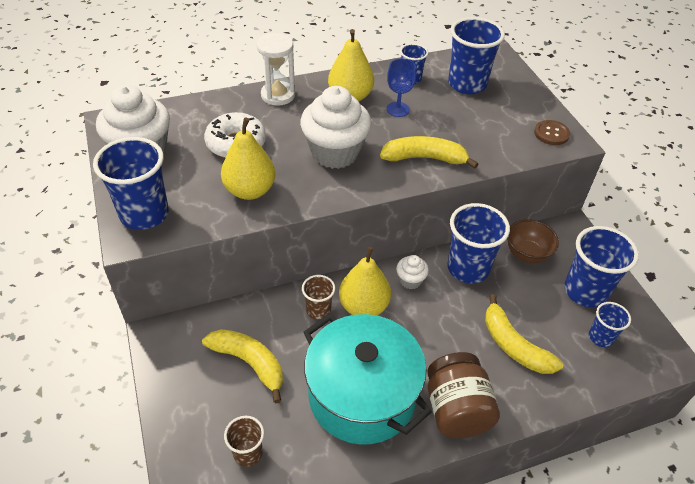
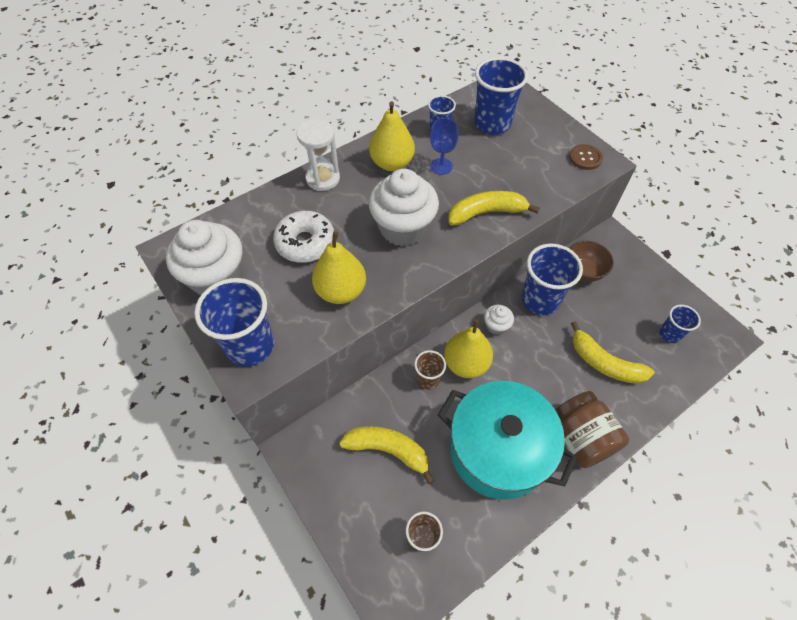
camera: 15 degrees left, 10 degrees up
blue cup [564,226,639,308] -> none

